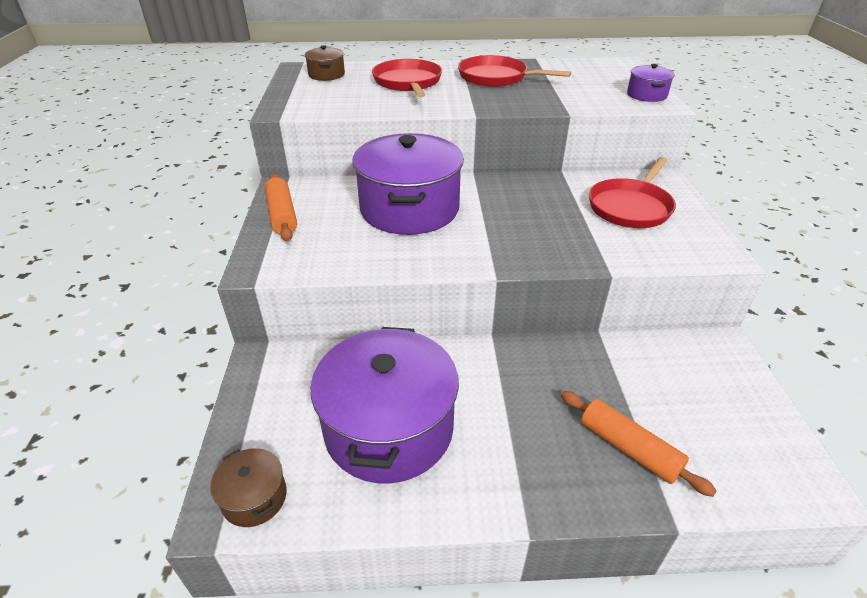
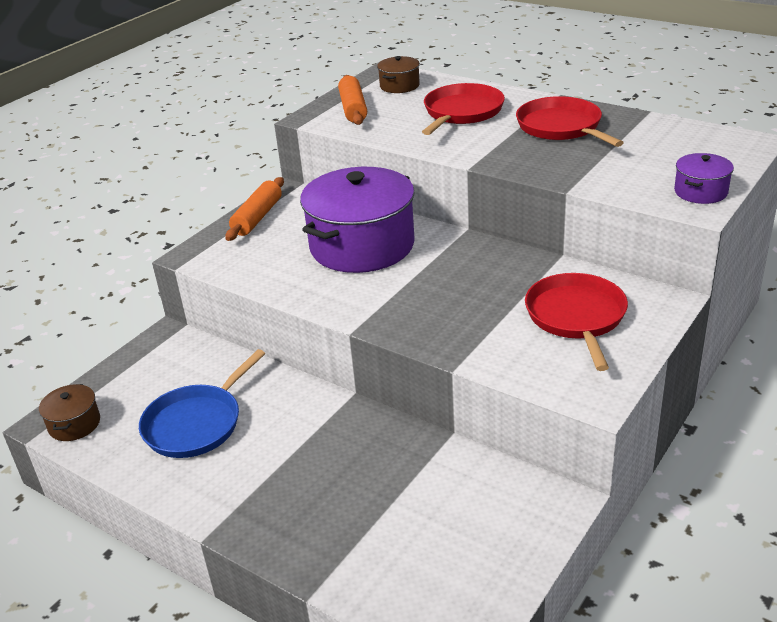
camera: 40 degrees right, 5 degrees down
purple pot [310,327,459,483] -> blue pan [139,349,265,458]
orange rolling pin [561,391,717,497] -> orange rolling pin moved to [338,75,367,125]
red pan [589,157,676,228] -> red pan turned 105 degrees clockwise [525,273,628,371]

